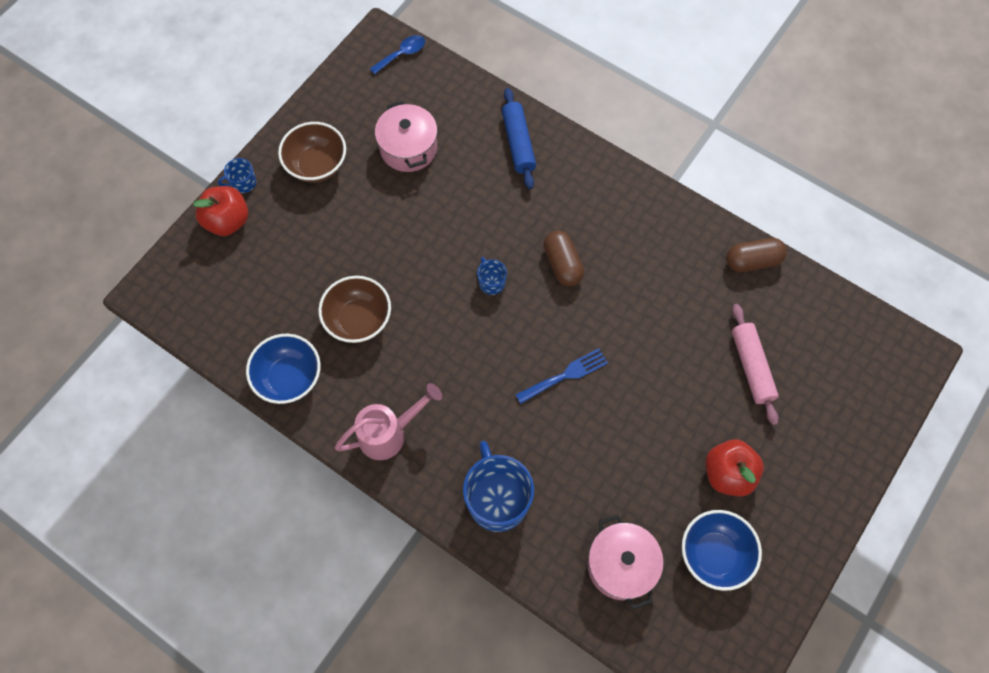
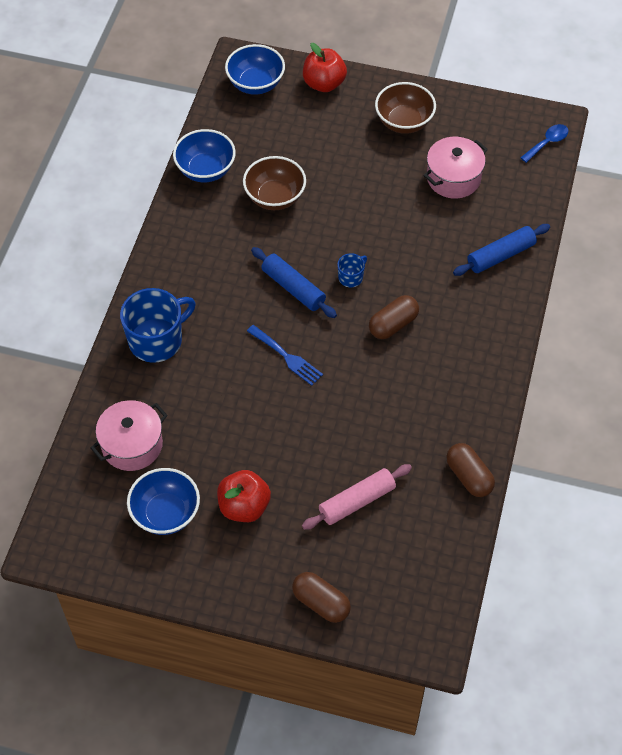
camera: 70 degrees right, 10 degrees down
blue mug [218,158,256,193] -> none
pink watering can [335,383,442,460] -> none
blue spoon [370,35,425,75] -> blue spoon turned 75 degrees counterclockwise [520,124,569,163]
none -> blue bowl [225,44,285,95]
none -> blue rolling pin [251,247,337,318]
none -> brown capsule [292,572,351,623]

